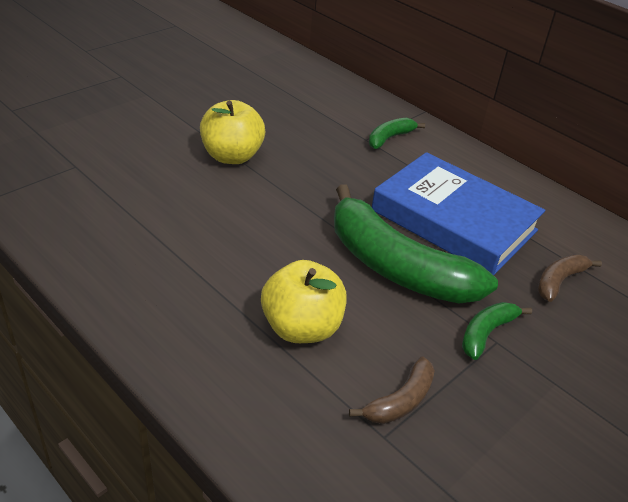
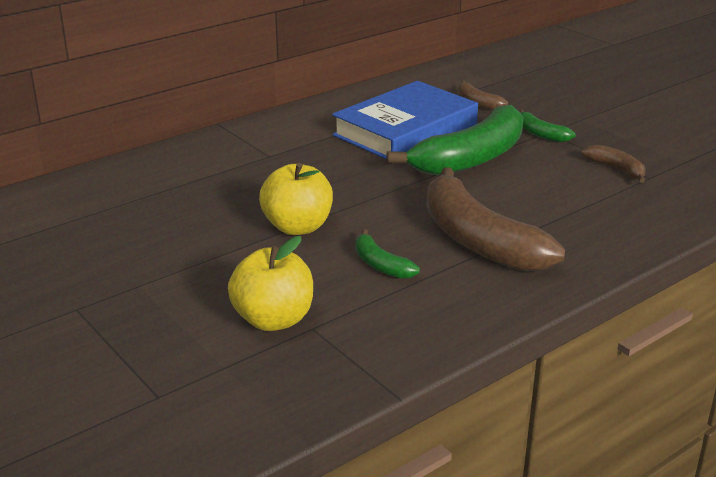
camera: 80 degrees left, 10 degrees down
yellow apple [261,260,347,343] -> yellow apple moved to [228,236,313,331]
green banana [369,117,425,149] -> green banana moved to [356,229,420,279]
none -> brown banana [426,167,565,272]

